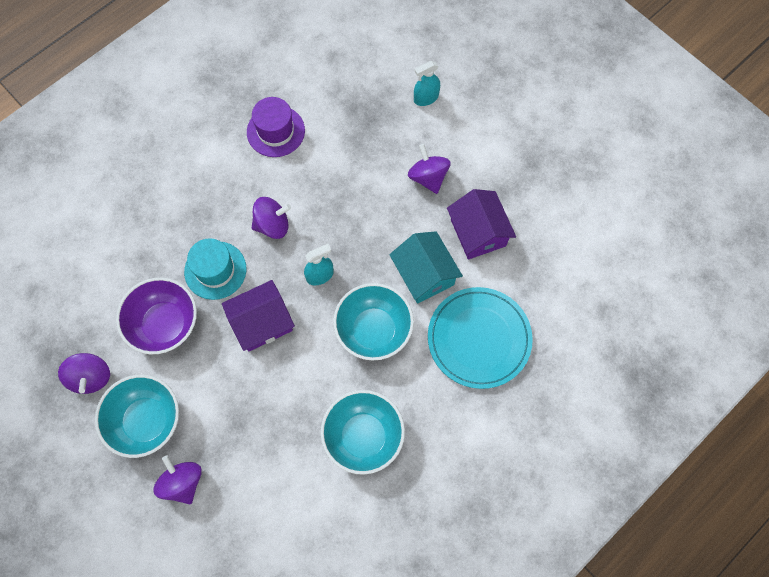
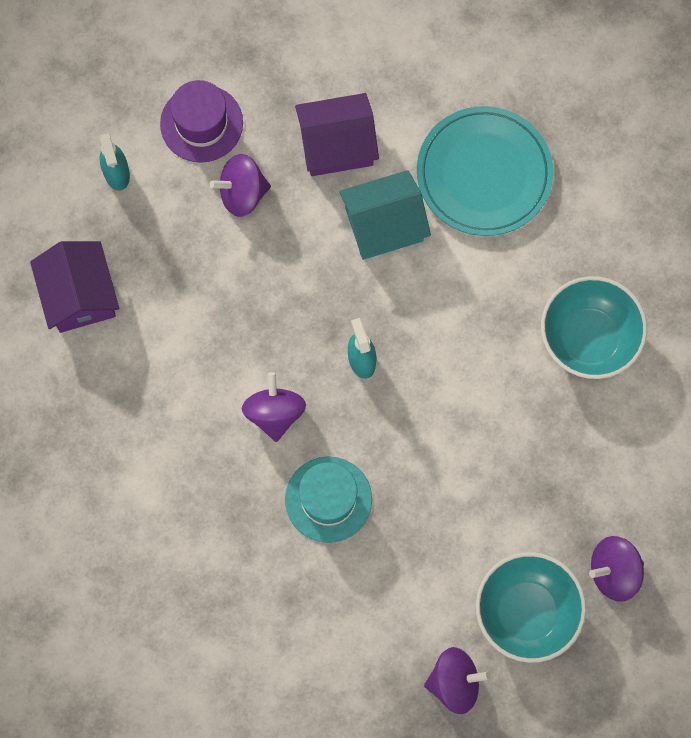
camera: 80 degrees left, 5 degrees up
purple bowl [116,277,197,354] -> none
purple house [222,280,295,352] -> purple house moved to [30,241,119,333]
purple hat [247,97,305,157] -> purple hat moved to [160,80,243,163]
turquoise bowl [333,283,414,361] -> none

